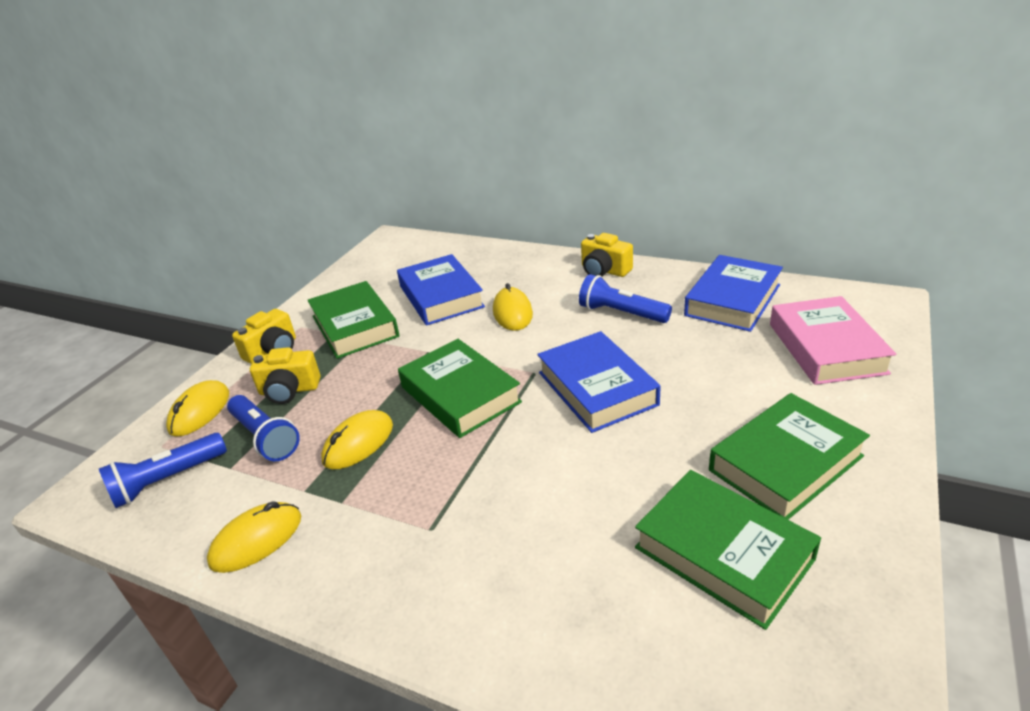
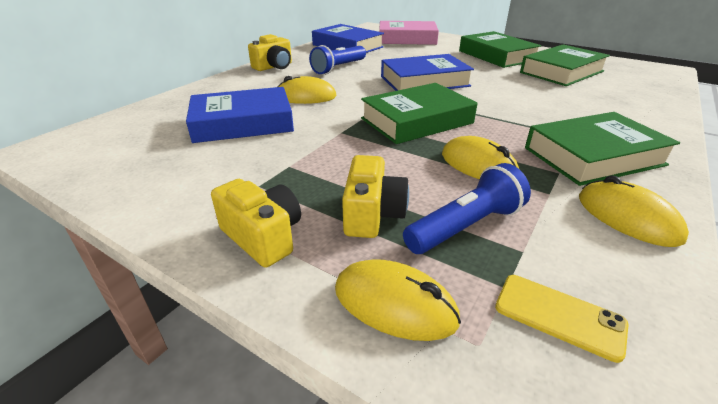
camera: 85 degrees left, 0 degrees up
blue flashlight [99,433,227,508] -> yellow phone [495,275,629,363]
green book [308,281,399,359] -> green book moved to [525,112,680,186]

